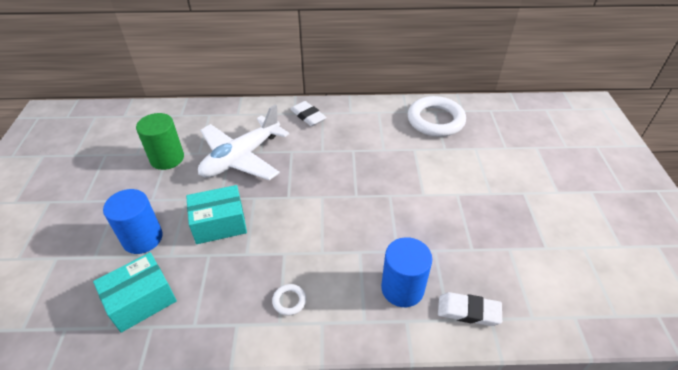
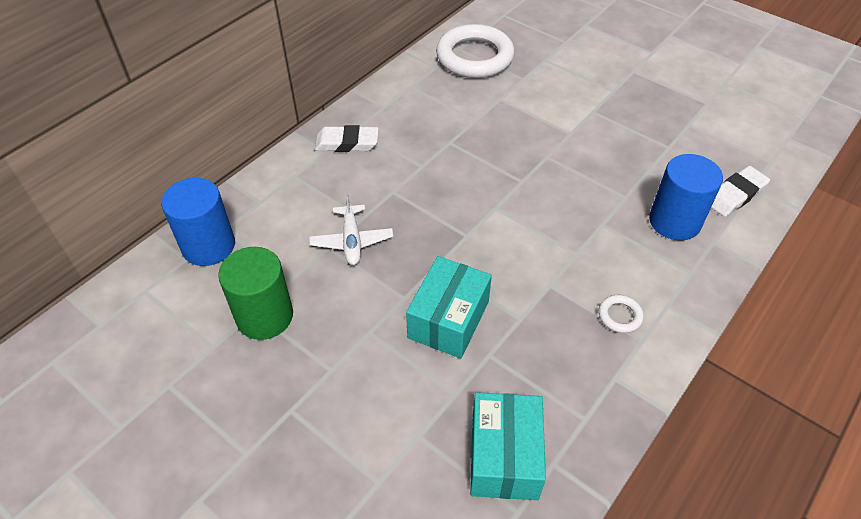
camera: 50 degrees left, 5 degrees up
blue cylinder [103,189,163,254] -> blue cylinder moved to [161,178,235,266]
white plane [198,104,289,180] -> white plane [309,192,393,265], size x0.50

